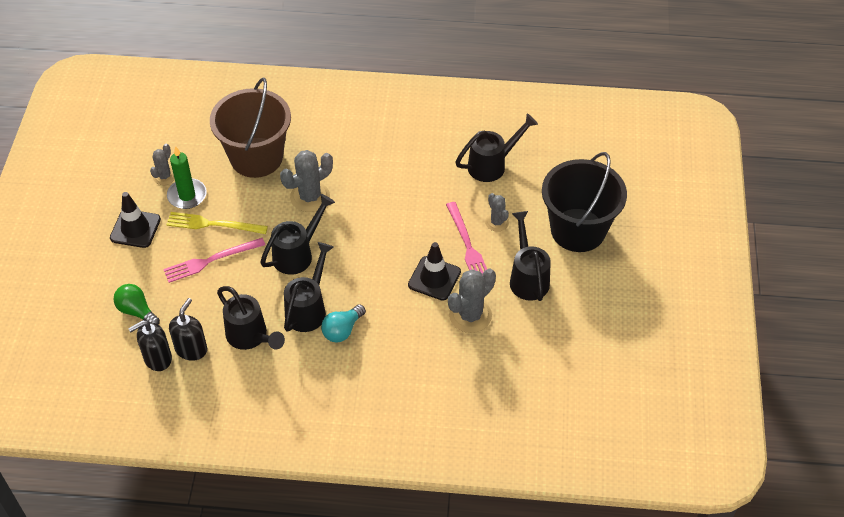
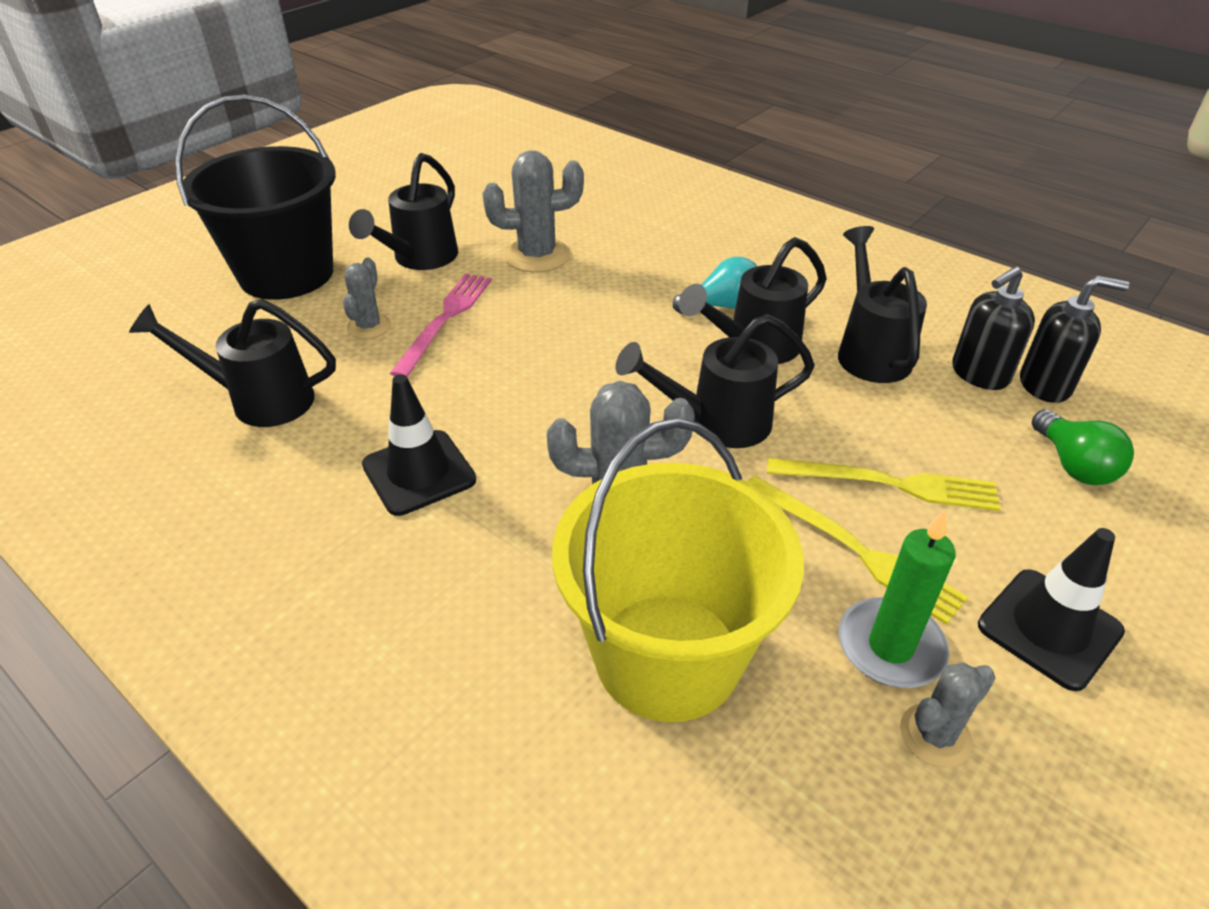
camera: 145 degrees left, 10 degrees down
pink fork [163,238,265,283] -> yellow fork [767,458,1000,511]
brown bucket [210,77,291,178] -> yellow bucket [552,418,804,722]
black traffic cone [408,242,461,301] -> black traffic cone moved to [362,374,476,516]

